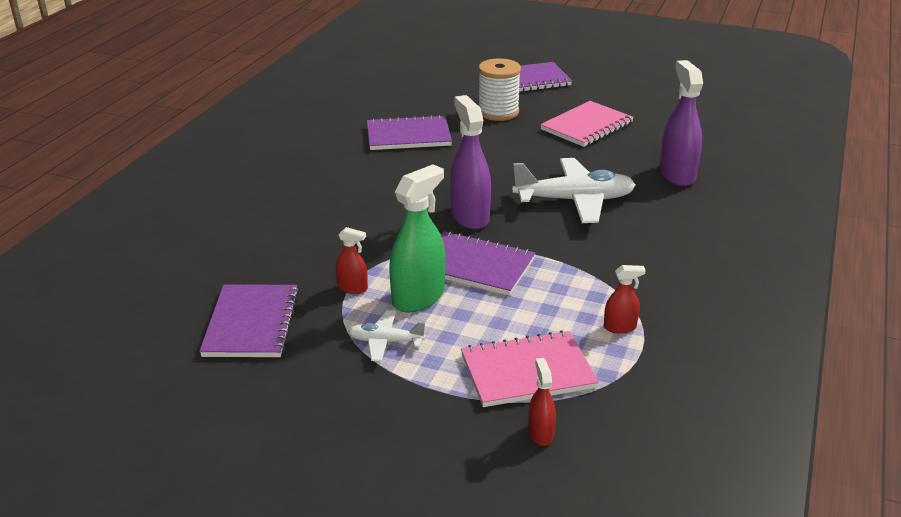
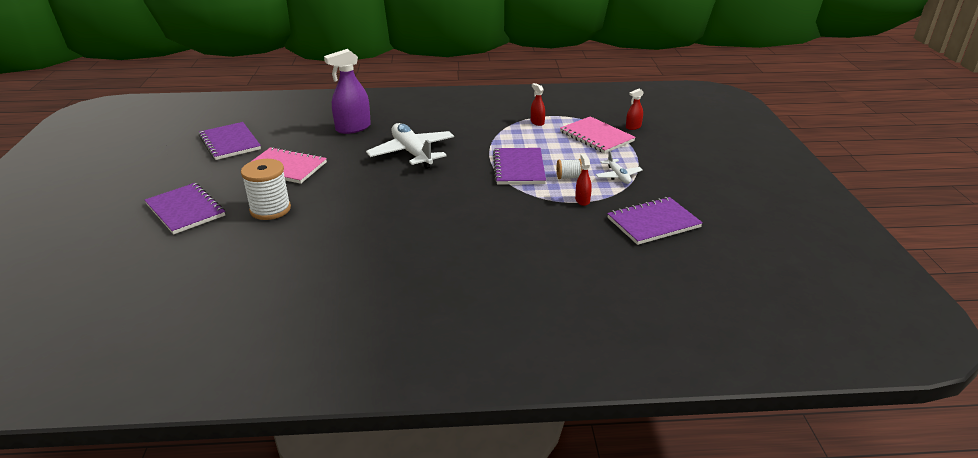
camera: 115 degrees left, 0 degrees up
purple notebook [367,115,452,150] -> purple notebook moved to [199,122,261,160]
green spray bottle [389,164,445,312] -> white spool [557,159,582,179]
purple spray bottle [450,95,491,230] -> none

